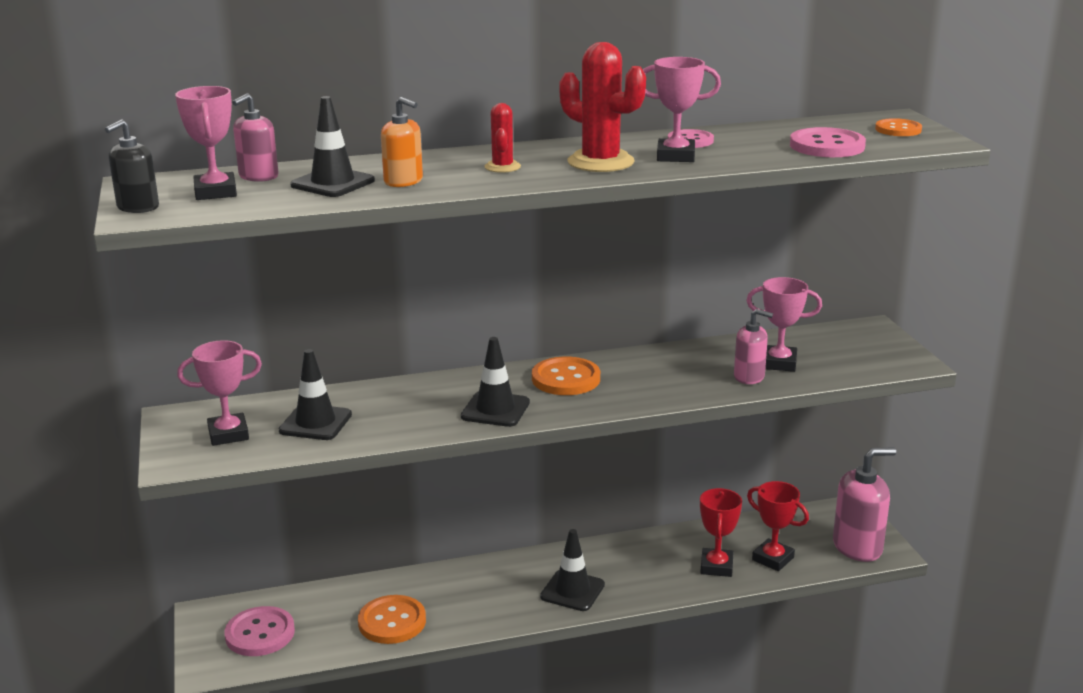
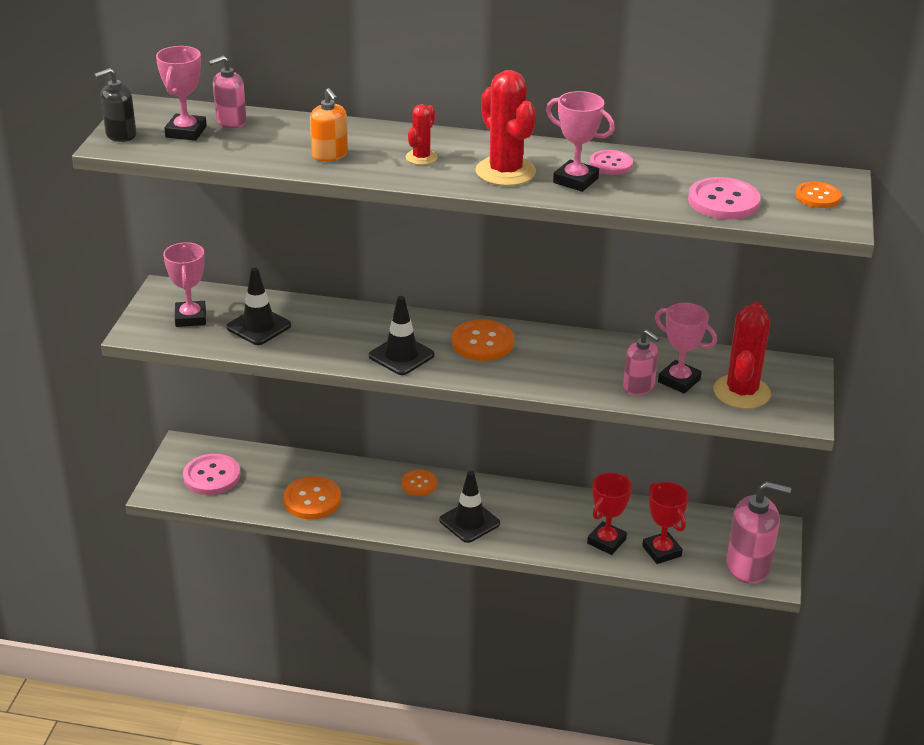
camera: 25 degrees right, 10 degrees up
pink trophy [177,340,262,446] -> pink trophy turned 75 degrees clockwise [163,242,206,327]
black traffic cone [290,96,375,197] -> none
none -> orange button [401,469,437,496]
none -> red cactus [714,301,771,409]

